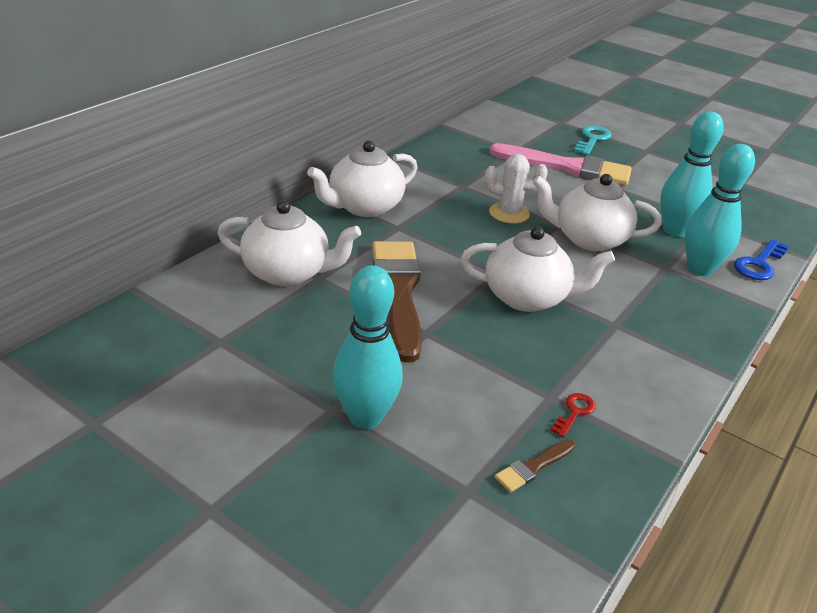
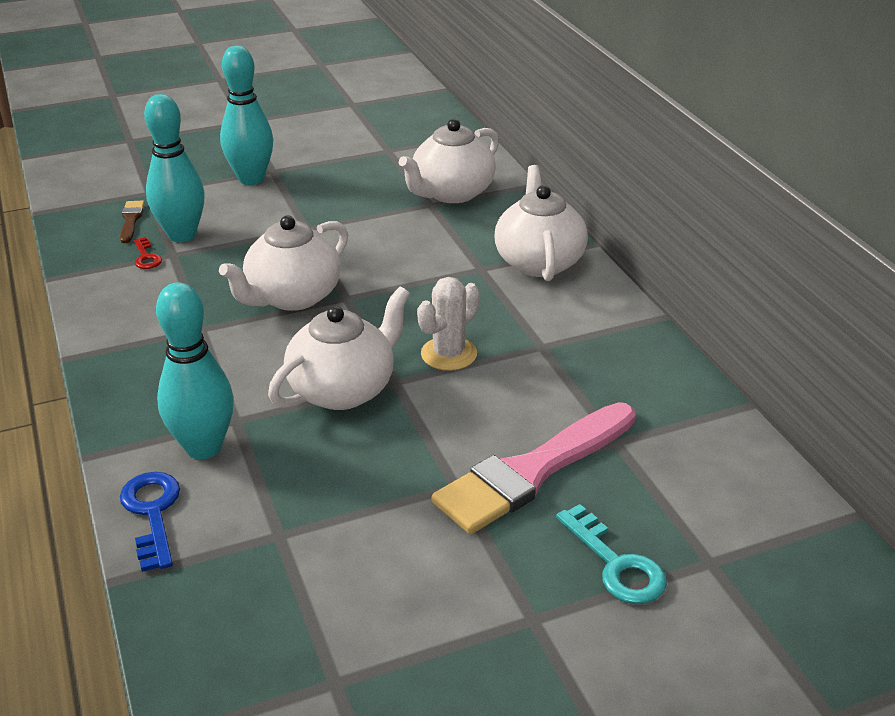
camera: 125 degrees right, 0 degrees up
brown brush [372,241,422,363] -> none
turquoise bowling pin [660,111,724,237] -> turquoise bowling pin moved to [144,94,205,242]

